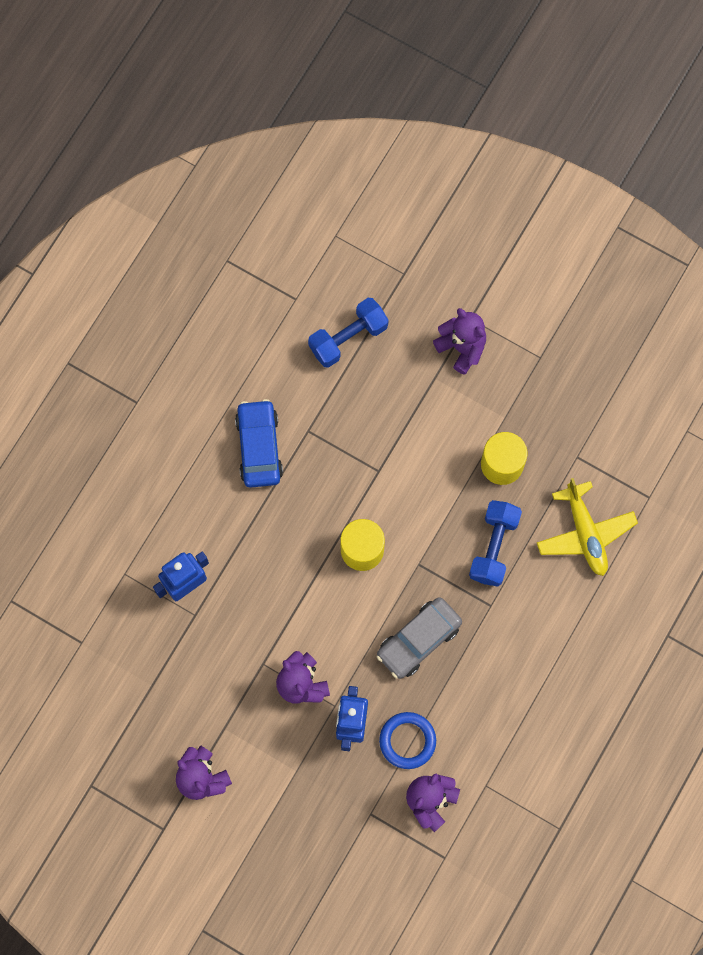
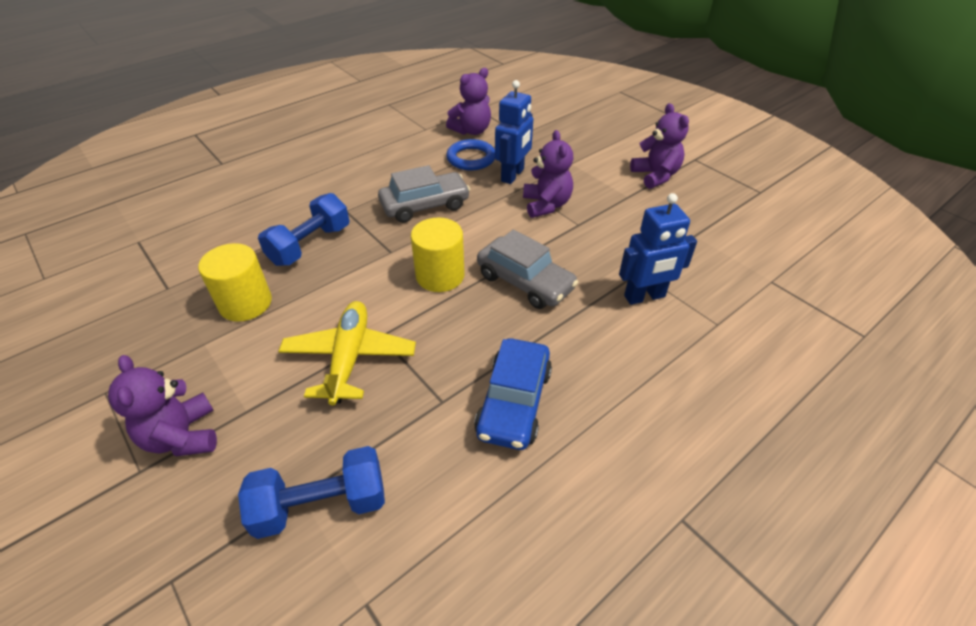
camera: 160 degrees left, 30 degrees down
yellow plane [537,478,638,576] -> yellow plane moved to [278,301,416,405]
none -> grey car [477,230,578,309]

